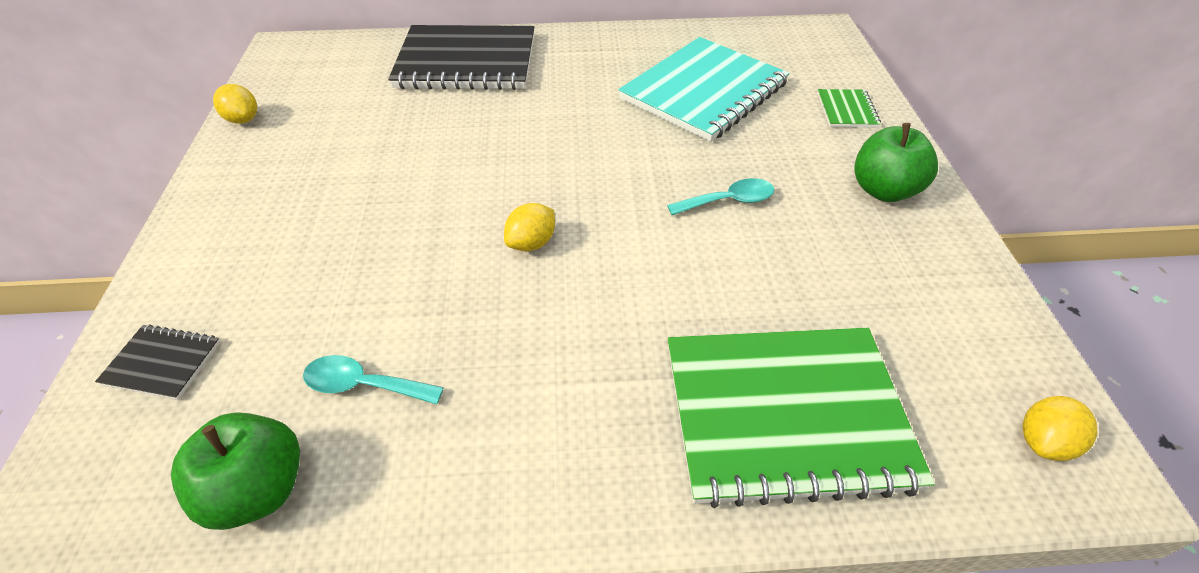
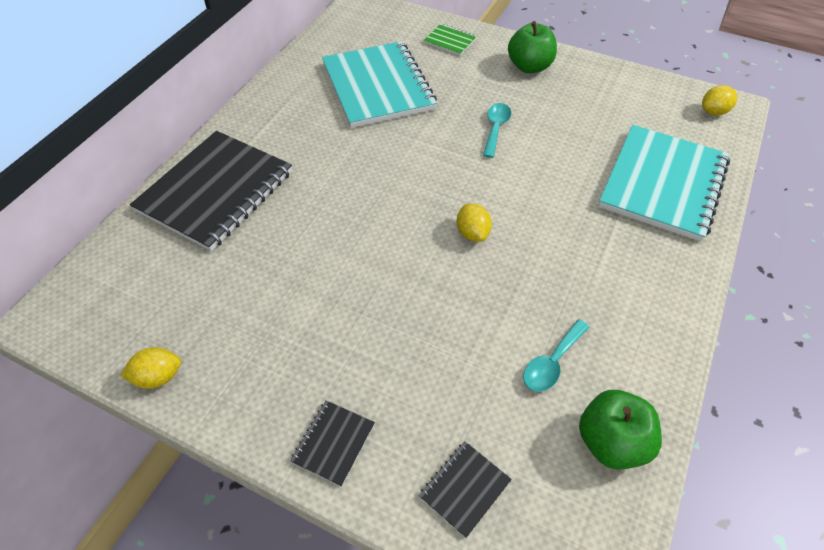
camera: 60 degrees left, 5 degrees up
green notebook [668,328,935,508] -> turquoise notebook [598,125,730,242]
yellow lemon [1023,396,1097,461] -> yellow lemon turned 75 degrees clockwise [702,85,737,116]
none -> black notebook [290,401,375,487]

